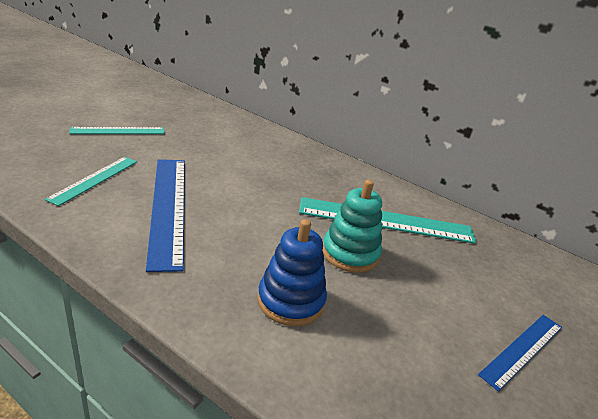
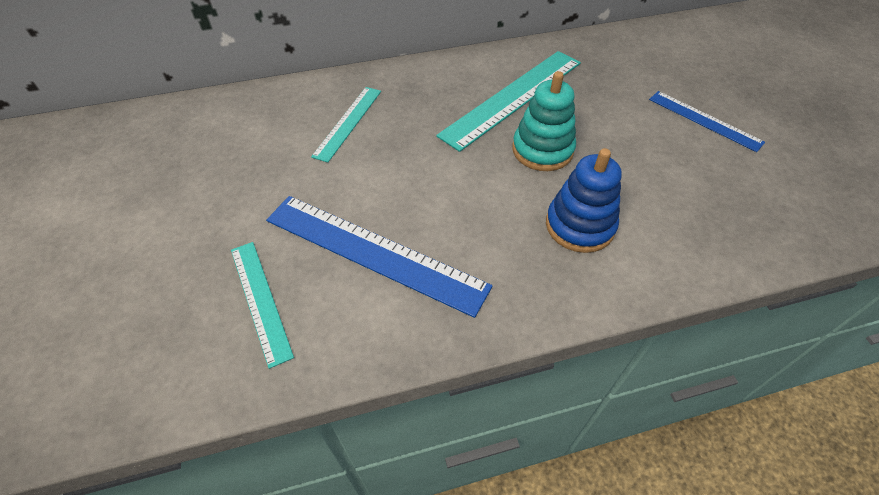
camera: 45 degrees left, 20 degrees up
turquoise ruler [69,127,165,134] -> turquoise ruler moved to [311,87,381,162]
blue ruler [478,315,562,392] -> blue ruler turned 45 degrees counterclockwise [649,91,765,152]

